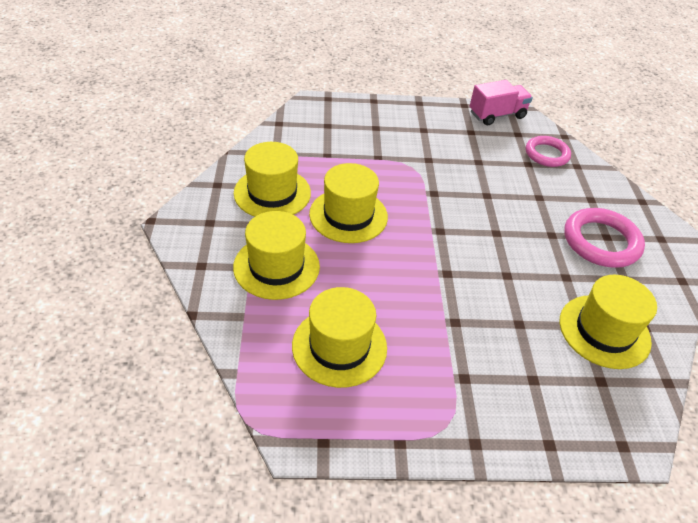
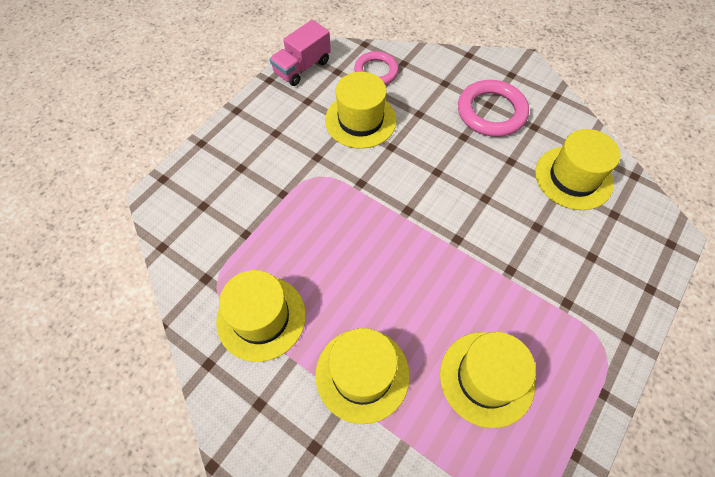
camera: 50 degrees left, 15 degrees up
yellow hat [309,163,388,243] -> yellow hat moved to [325,72,397,149]
pink truck [470,80,533,125] -> pink truck turned 150 degrees counterclockwise [270,20,331,86]

